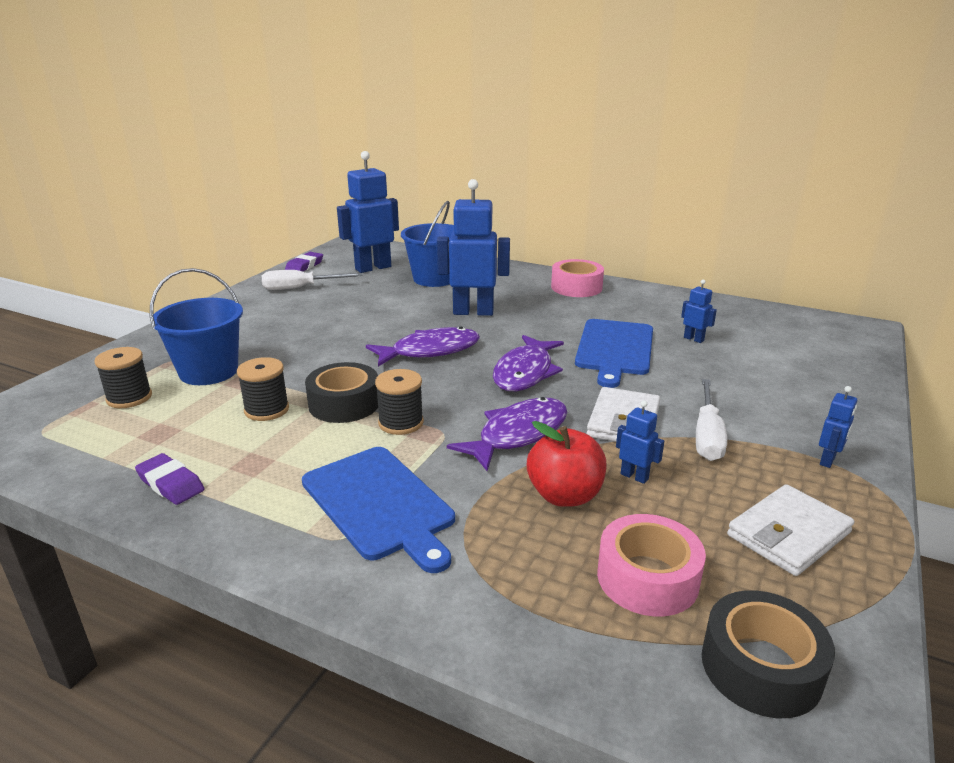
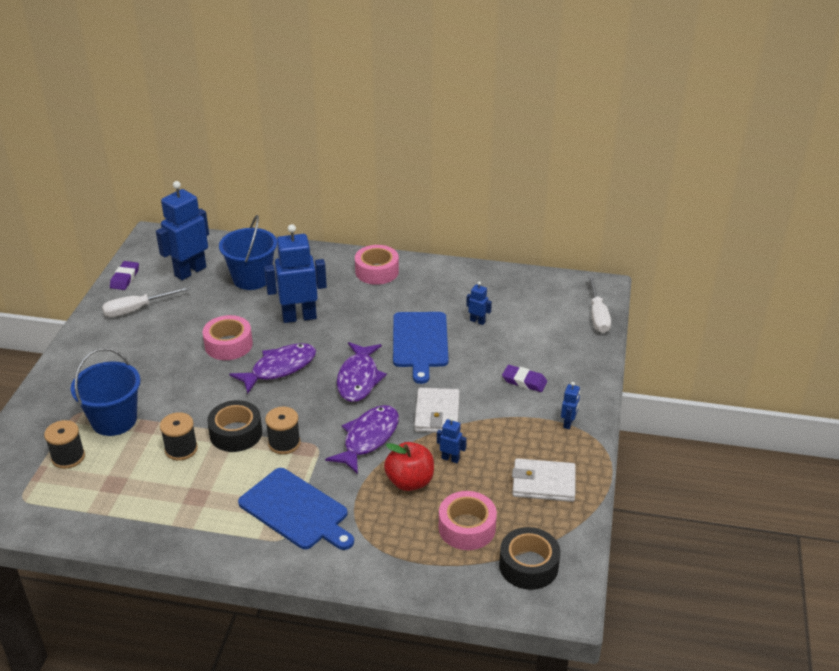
camera: 15 degrees left, 10 degrees up
purple eraser [135,453,205,505] -> purple eraser moved to [502,365,547,392]
white screwdriver [696,379,727,461] -> white screwdriver moved to [588,276,611,333]
white wallet [727,484,854,576] -> white wallet turned 60 degrees clockwise [512,458,576,502]
none -> pink tape [202,315,253,360]

